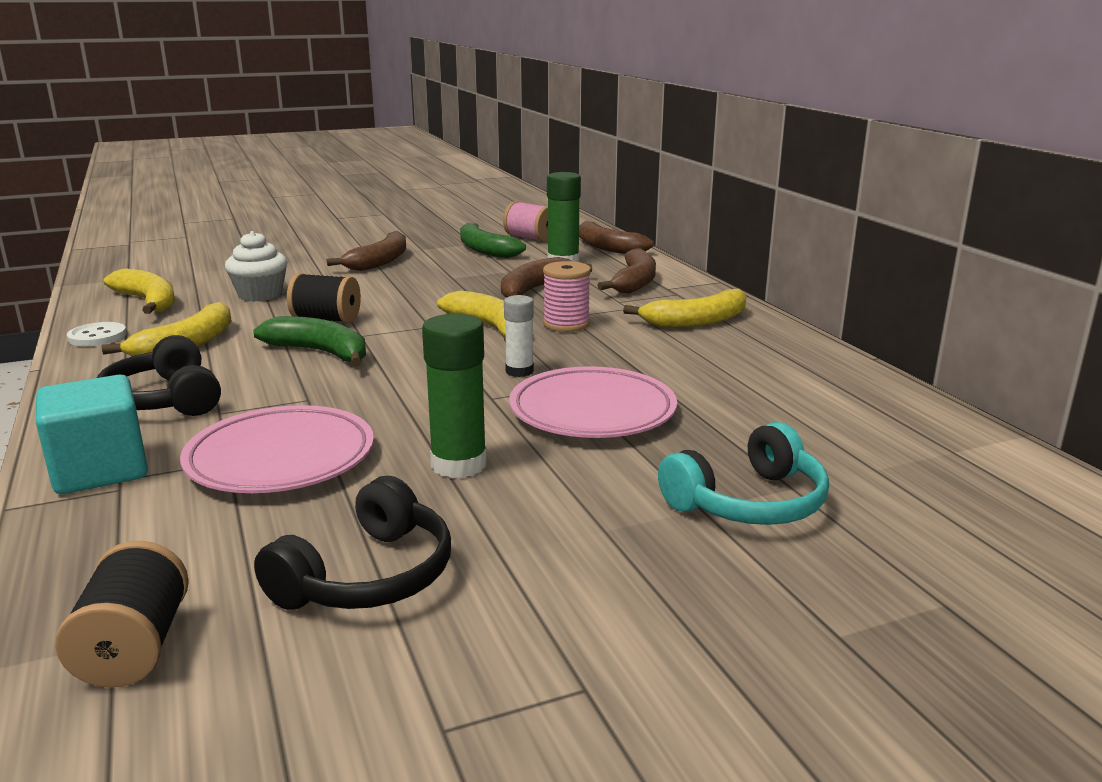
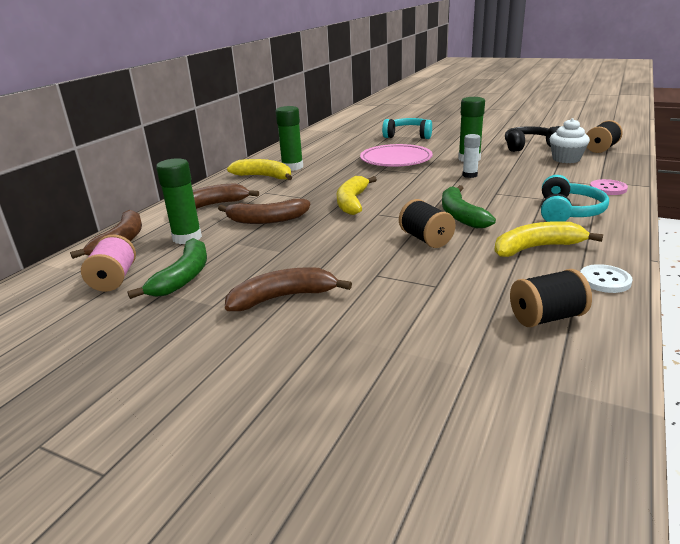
camera: 130 degrees left, 5 degrees up
turquoise cube [36,375,148,494] -> pink button [590,179,628,195]
black headphones [97,335,221,416] -> turquoise headphones [541,175,609,222]
yellow banana [103,268,175,314] -> black spool [510,269,592,327]
pink plate [180,405,374,493] -> none
white cupcake [225,231,287,302] -> white cupcake moved to [550,118,590,163]
white glue stick [504,295,534,377] -> white glue stick moved to [463,134,481,178]
pink spool [543,261,591,332] -> none
none -> green glue stick [276,106,303,171]

